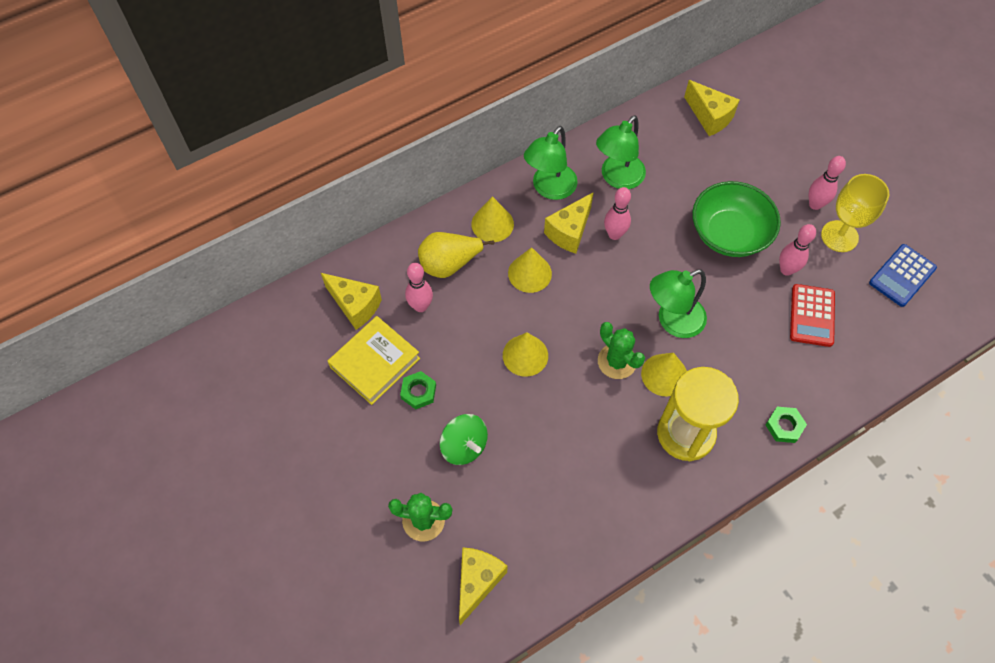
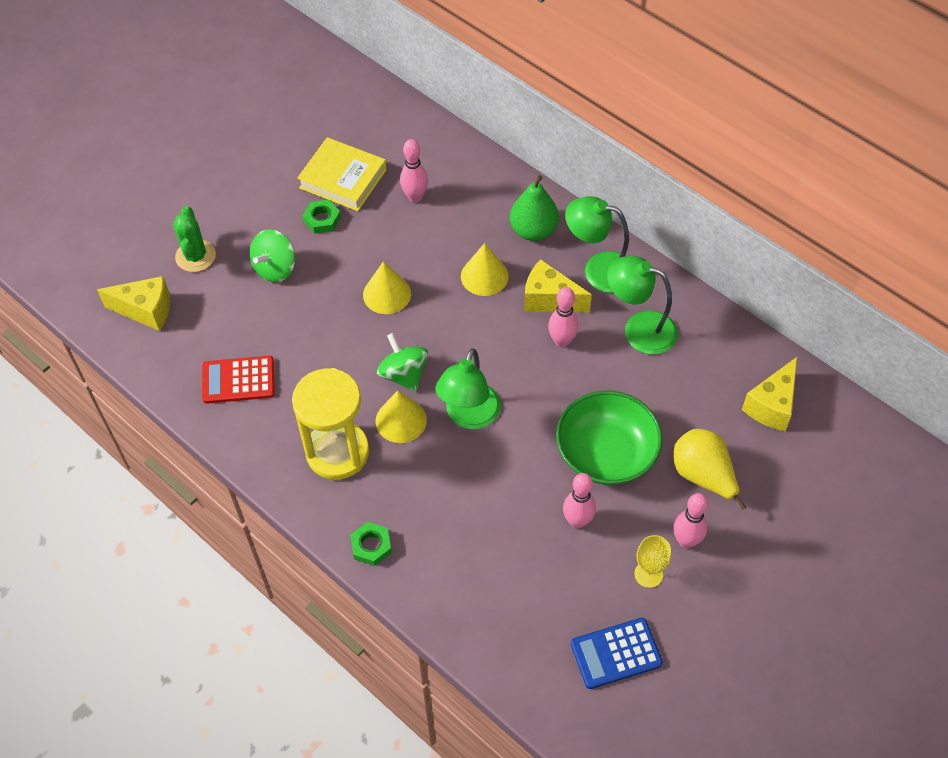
camera: 75 degrees right, 5 degrees down
yellow cheese [321,273,382,330] -> none
yellow pear [418,232,495,278] -> yellow pear moved to [674,429,746,510]
yellow cone [471,196,514,242] -> green pear [510,175,559,241]
green cactus [598,322,645,379] -> green spinning top [377,333,428,392]
green lamp [650,269,707,338] -> green lamp turned 120 degrees counterclockwise [435,348,501,429]
red calculator [790,284,835,347] -> red calculator moved to [202,356,275,404]
yellow goblet [821,174,889,252] -> yellow goblet [634,535,671,588], size x0.61
blue calculator [869,244,937,307] -> blue calculator turned 45 degrees counterclockwise [571,618,663,689]

